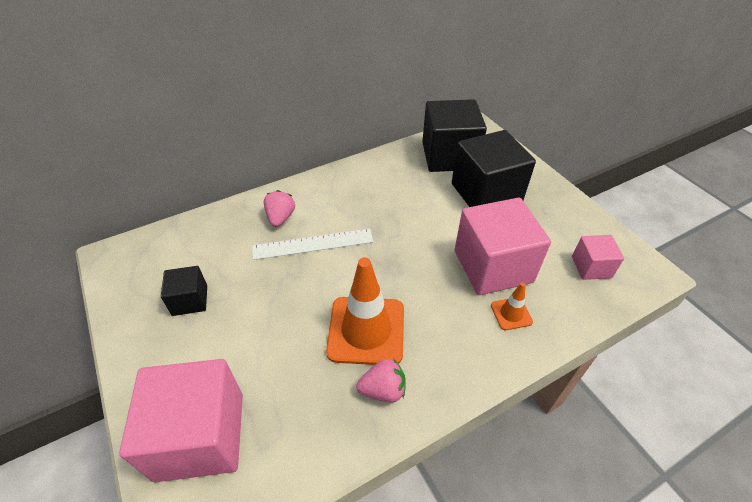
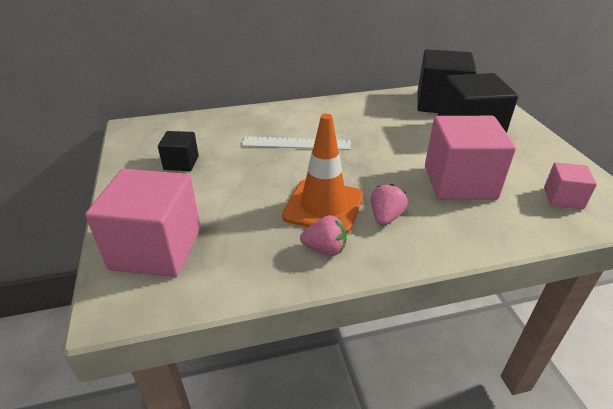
camera: 15 degrees right, 10 degrees down
pink strawberry [264,190,295,227] -> pink strawberry moved to [371,184,408,226]
orange traffic cone [491,282,533,330] -> none

